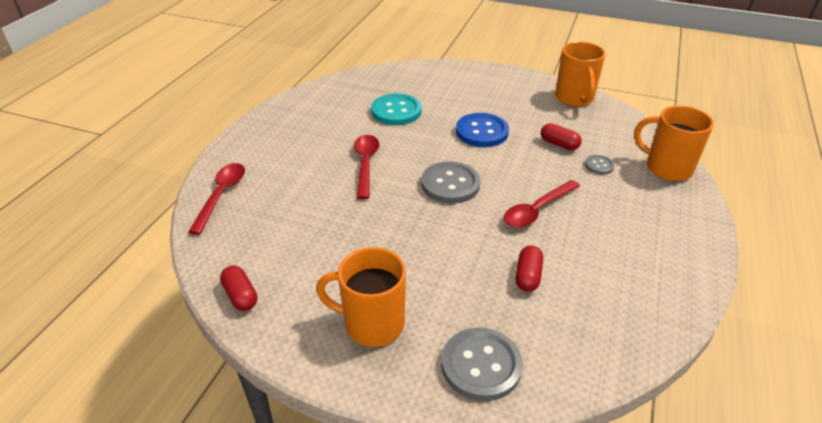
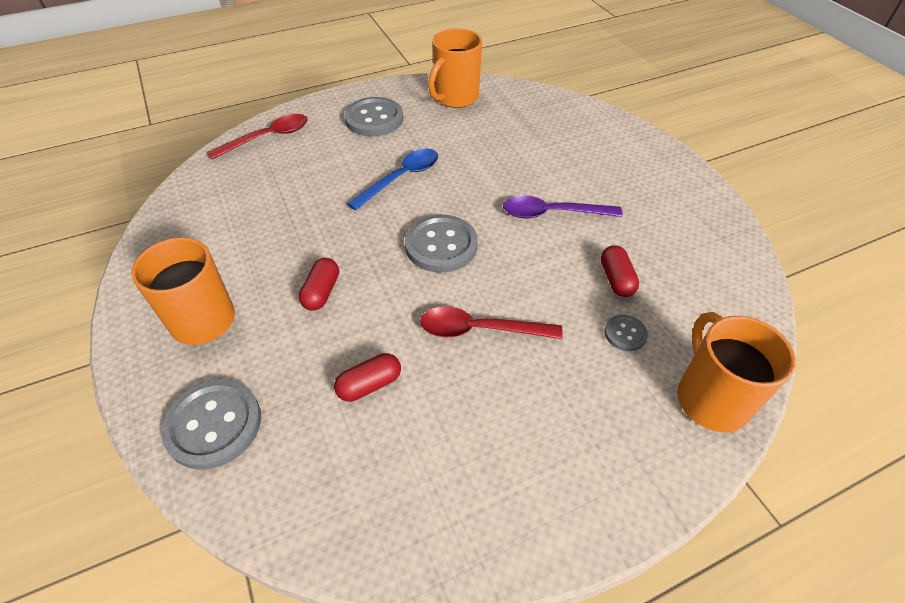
camera: 45 degrees right, 10 degrees up
red capsule [220,265,257,311] -> red capsule moved to [299,258,339,311]
red spoon [354,135,379,199] -> blue spoon [347,149,438,210]
turquoise button [371,93,422,125] -> none
blue button [456,113,509,147] -> purple spoon [503,195,623,218]
orange mug [555,42,605,106] -> orange mug moved to [428,28,482,108]
none -> grey button [344,97,403,136]

